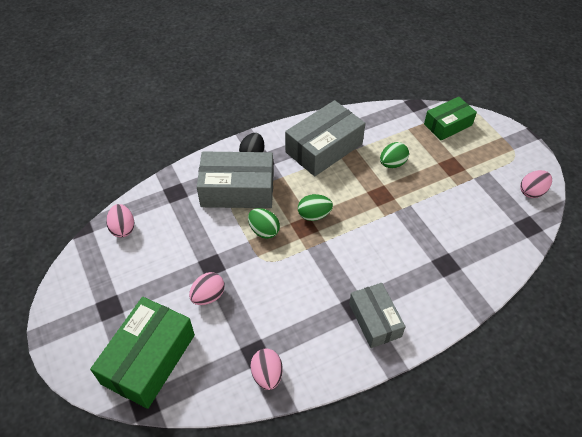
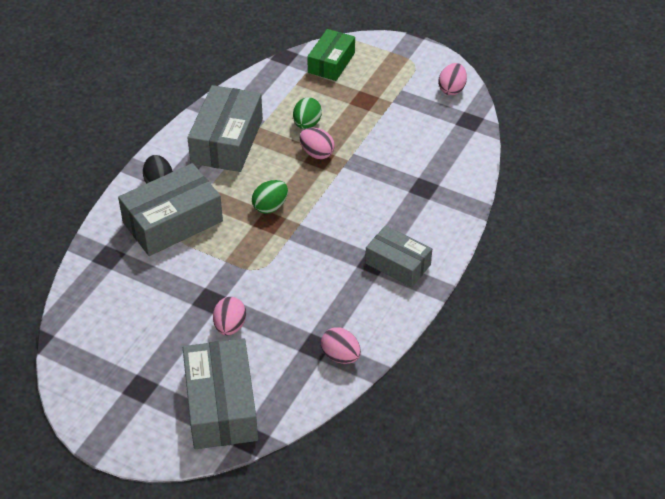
camera: 35 degrees left, 5 degrees down
green box [90,297,195,409] -> grey box [183,338,258,449]
pink egg [106,204,134,237] -> pink egg moved to [300,128,335,159]
green egg [248,208,280,239] -> none

